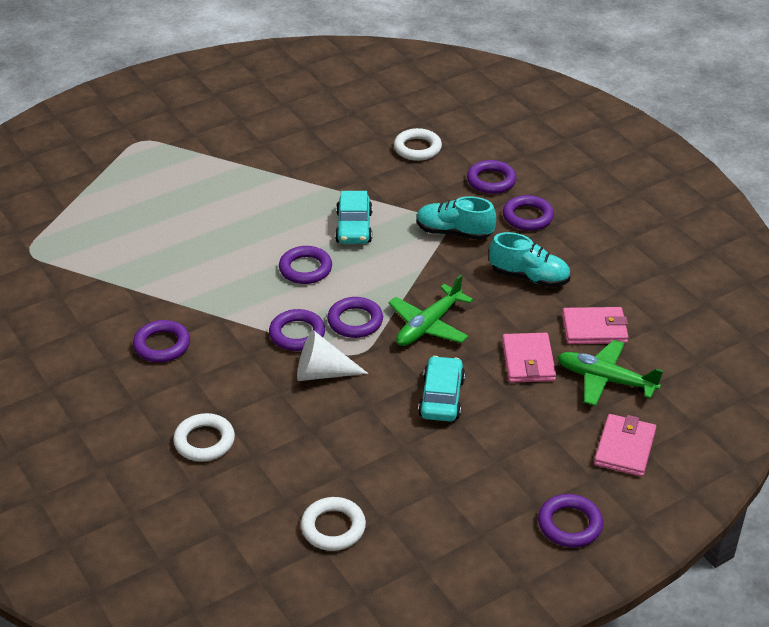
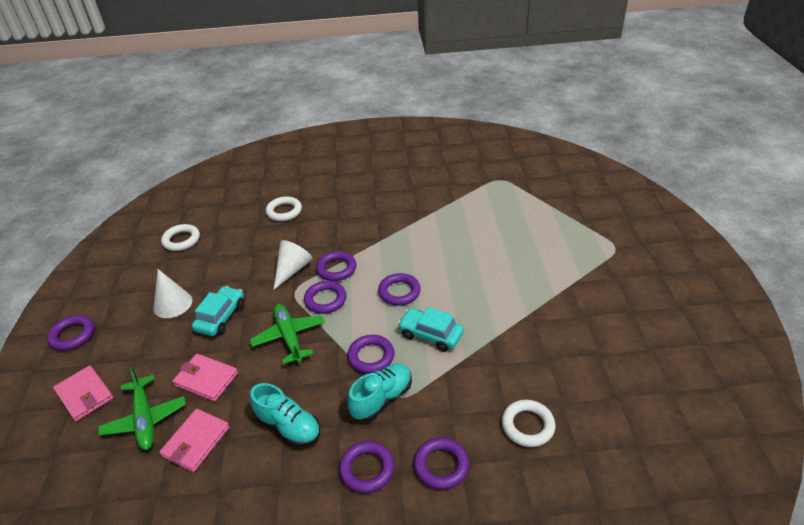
camera: 120 degrees right, 0 degrees up
purple ring [133,320,190,362] -> purple ring moved to [347,335,394,374]
turquoise car [418,356,465,421] -> turquoise car turned 105 degrees counterclockwise [192,286,244,336]
turquoise shoe [489,232,570,287] -> turquoise shoe turned 105 degrees counterclockwise [250,383,320,447]
green plane [557,340,663,406] -> green plane turned 105 degrees clockwise [98,367,186,450]
none -> white cone [153,269,192,318]

